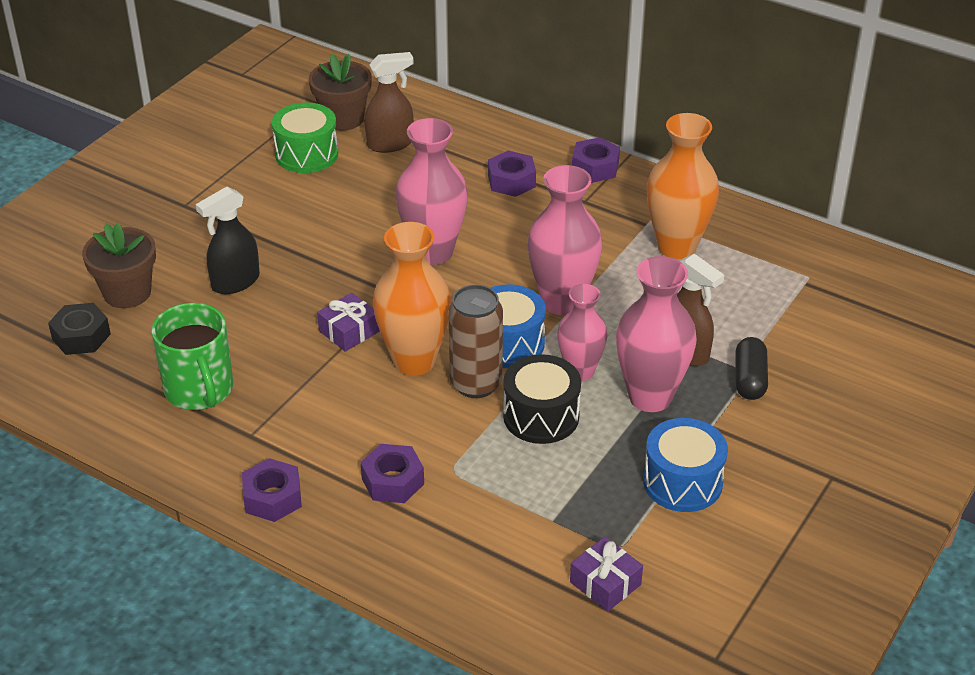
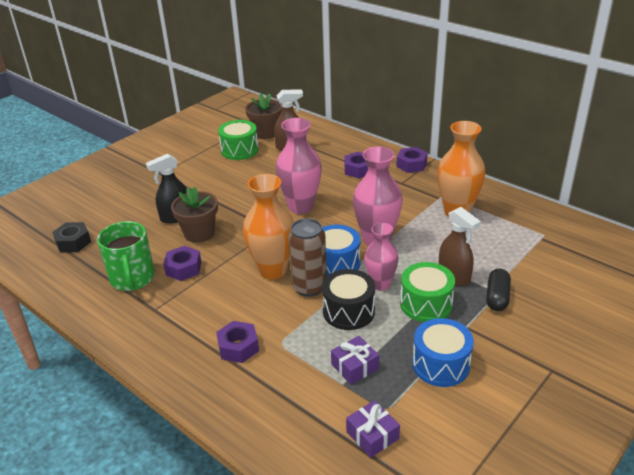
camera: 10 degrees right, 5 degrees down
brown flower pot [82,223,156,308] -> brown flower pot moved to [171,187,218,243]
purple nut [242,458,302,522] -> purple nut moved to [163,246,201,281]
purple gift [317,293,380,352] -> purple gift moved to [331,336,379,385]
pink vase [616,256,697,412] -> green drum [400,262,455,322]

